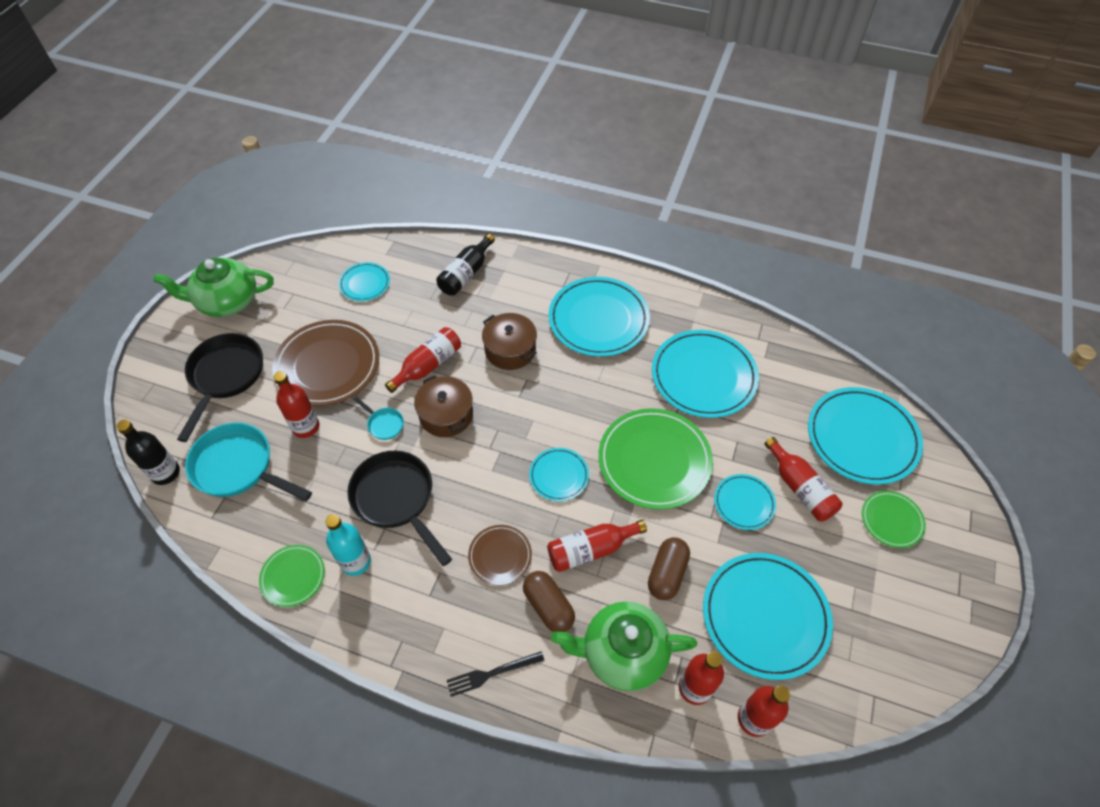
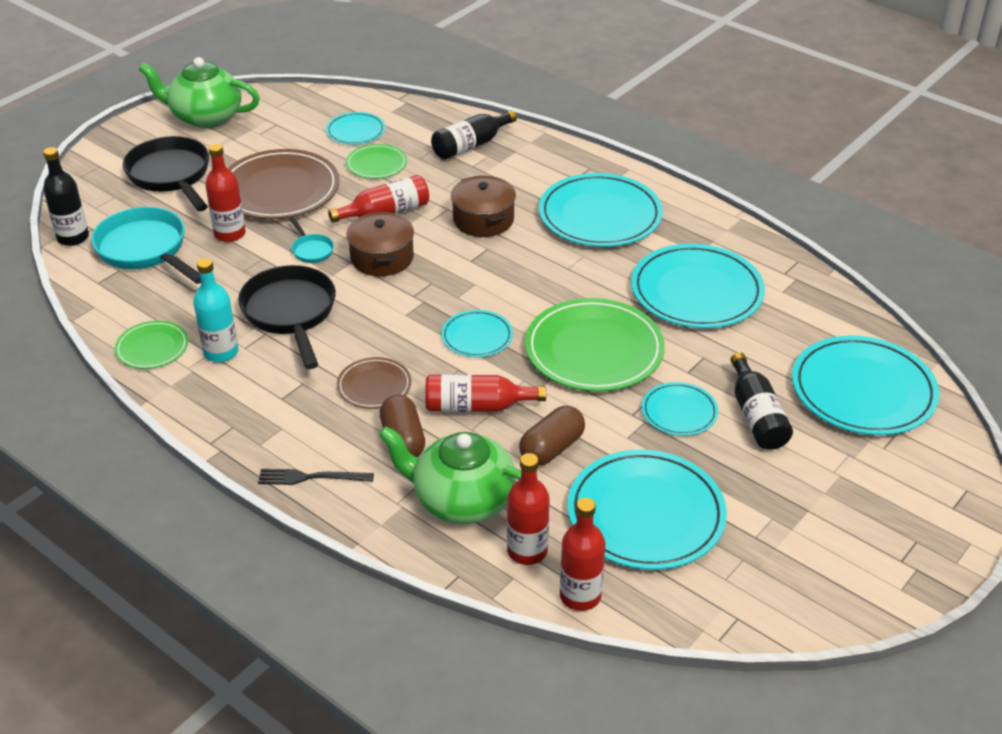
camera: 20 degrees right, 15 degrees down
black pan [177,333,263,442] -> black pan turned 60 degrees counterclockwise [123,136,209,211]
red bottle [764,437,842,522] -> black bottle [731,352,793,450]
green plate [862,491,926,548] -> green plate moved to [346,144,407,179]

